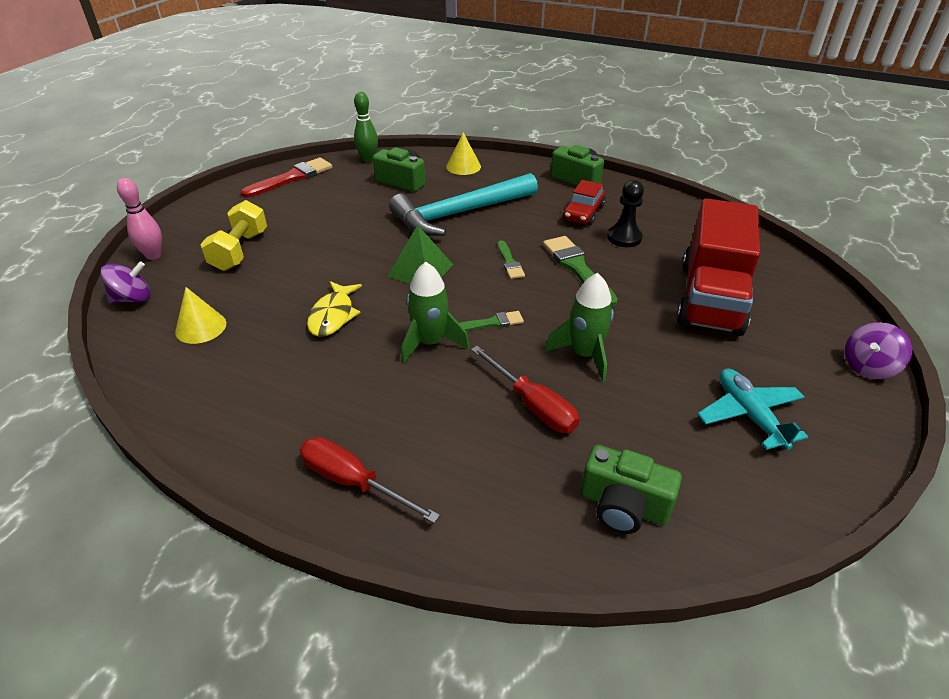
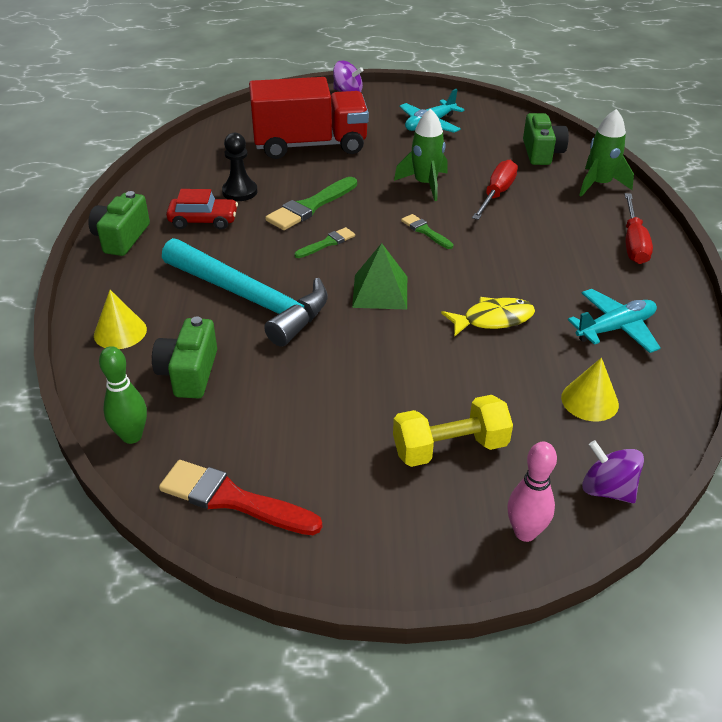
camera: 115 degrees left, 0 degrees up
green rocket [401,262,469,364] -> green rocket moved to [579,109,634,197]
none -> turquoise plane [568,289,661,353]

